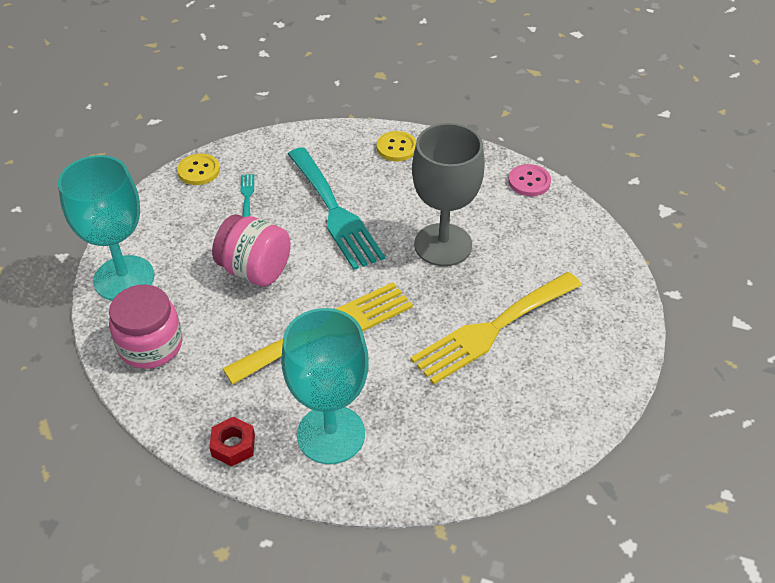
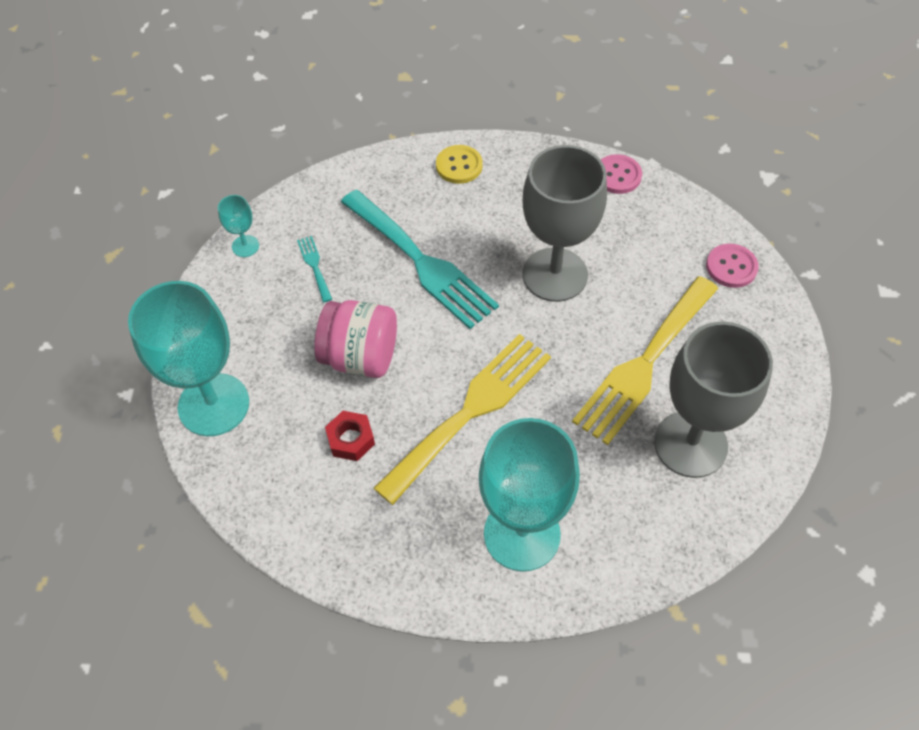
camera: 15 degrees left, 10 degrees up
pink jar [109,284,182,369] -> none
yellow button [177,154,220,185] -> turquoise goblet [218,195,259,257]
red nut [209,417,255,467] -> red nut moved to [325,411,375,461]
none -> grey goblet [654,322,773,478]
none -> pink button [706,244,759,288]

